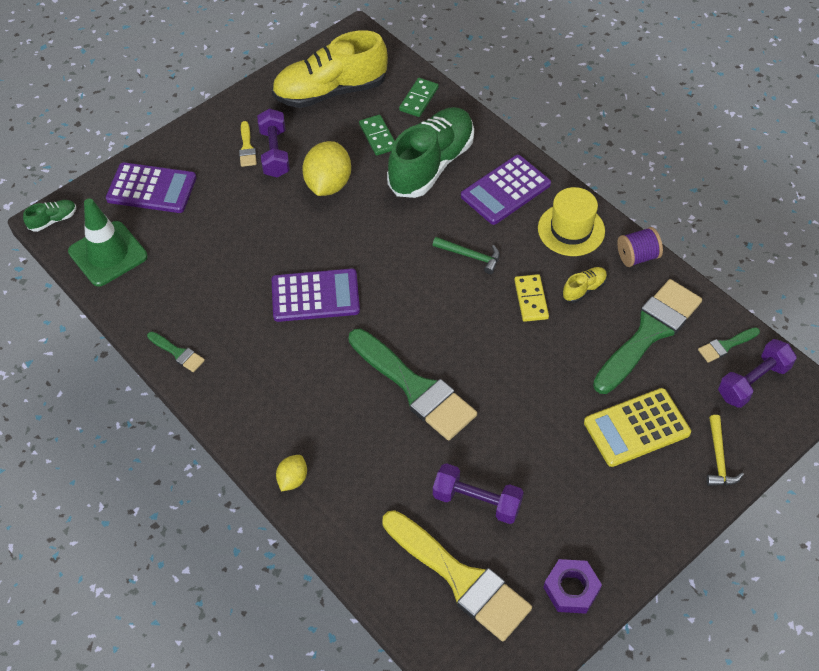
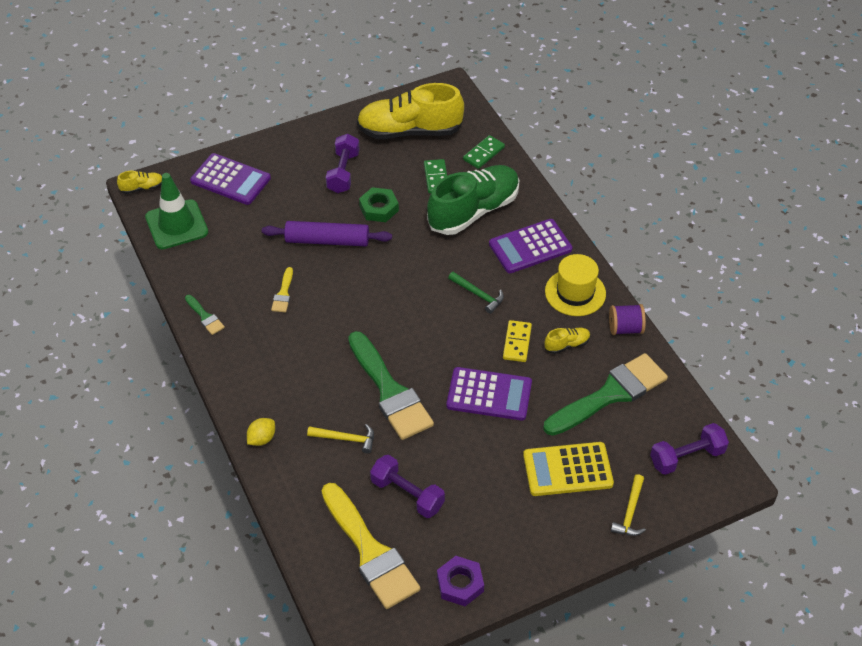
camera: 15 degrees right, 5 degrees down
green shoe [23,200,76,232] -> yellow shoe [117,171,162,194]
yellow brush [239,121,257,167] -> yellow brush moved to [271,267,293,312]
purple calculator [272,268,360,322] -> purple calculator moved to [446,367,532,421]
yellow lemon [302,141,351,196] -> green nut [359,187,399,222]
green brush [698,327,760,363] -> none
none -> purple rolling pin [262,221,392,246]
none -> yellow hammer [307,424,374,454]

